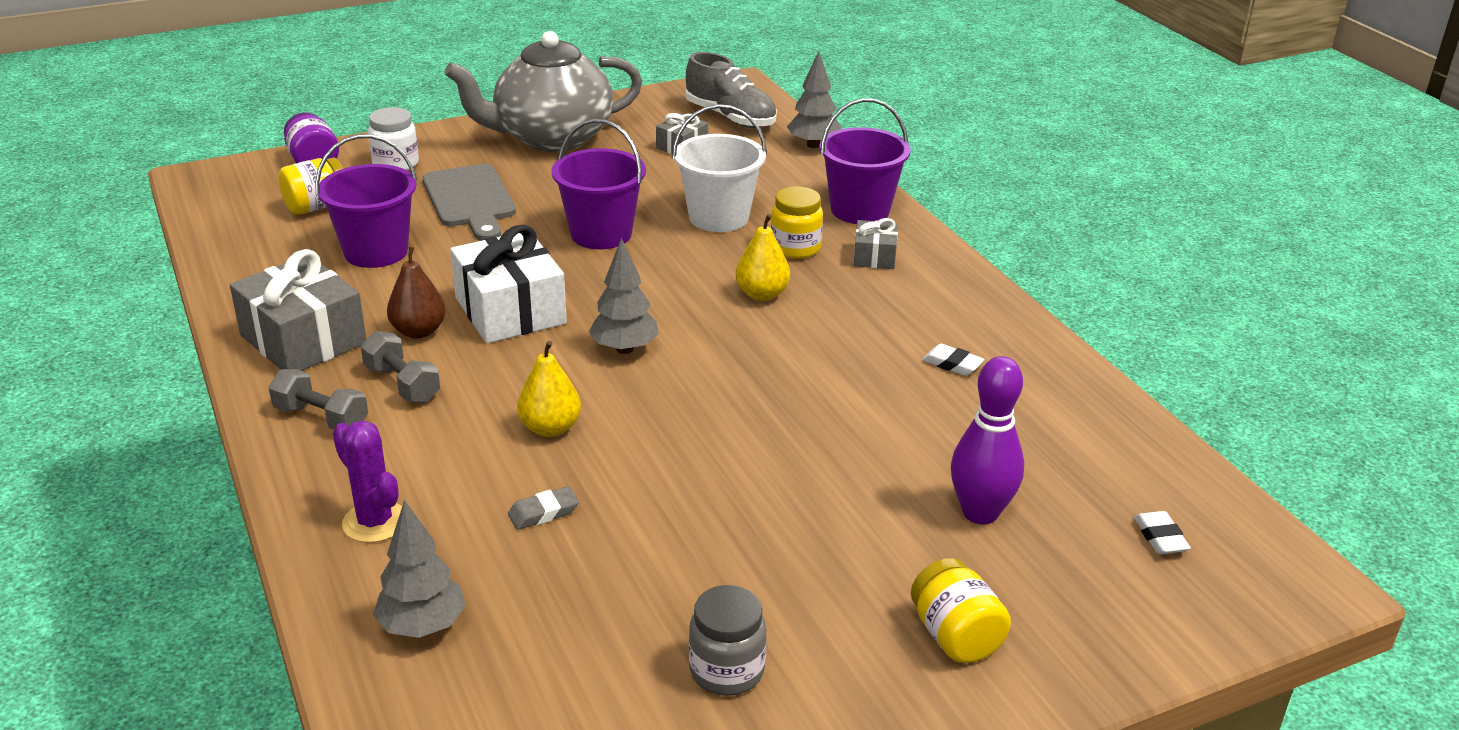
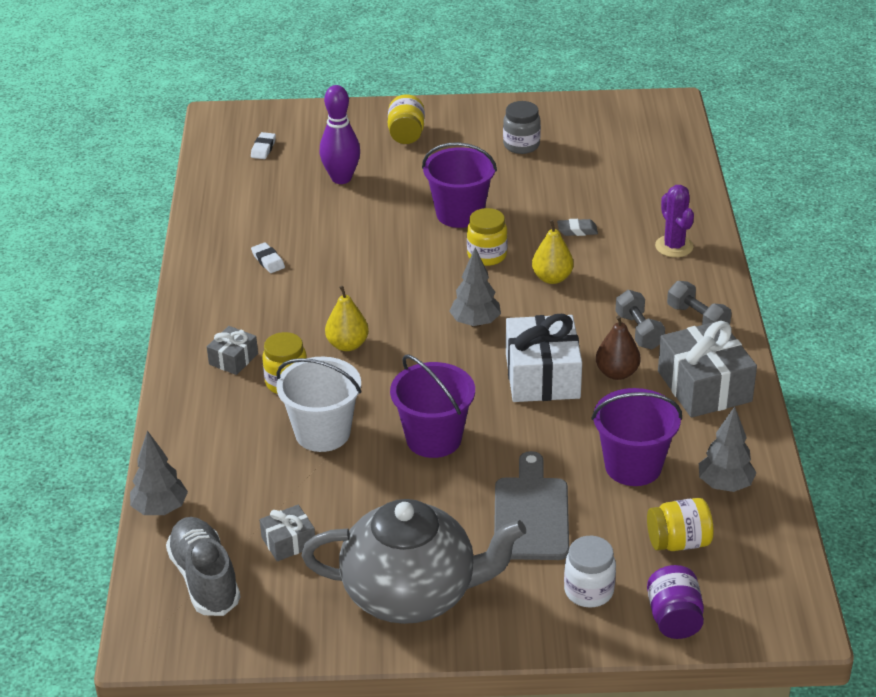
camera: 155 degrees left, 5 degrees up
grey tree [373,500,466,638] -> grey tree moved to [699,406,757,492]
purple bucket [820,98,911,224] -> purple bucket moved to [422,142,497,228]
none -> yellow jar [467,208,508,266]

